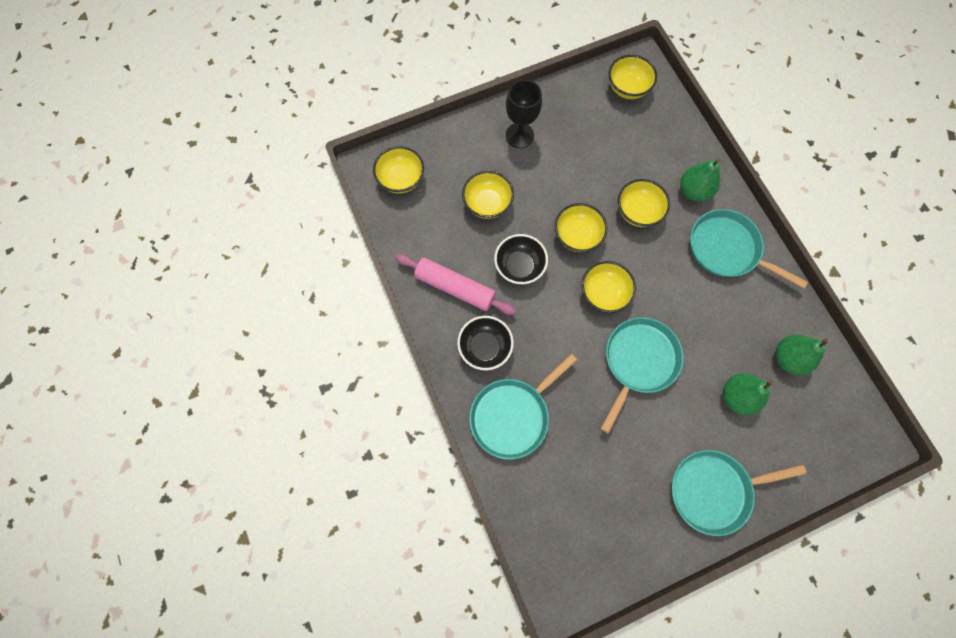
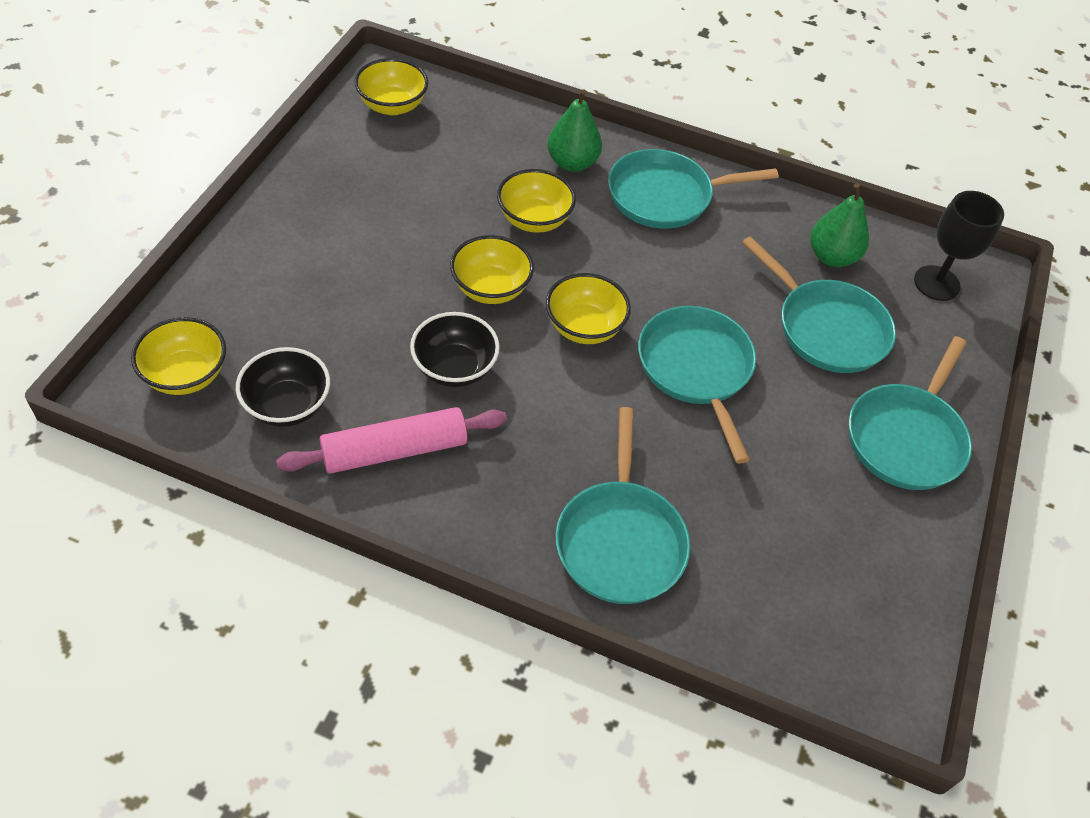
camera: 50 degrees left, 20 degrees down
black bowl [457,316,514,370] -> black bowl moved to [236,347,330,427]
yellow bowl [462,171,514,219] -> none
black goblet [506,80,542,148] -> black goblet moved to [914,191,1004,301]
green pear [723,373,773,415] -> turquoise pan [742,236,896,373]

